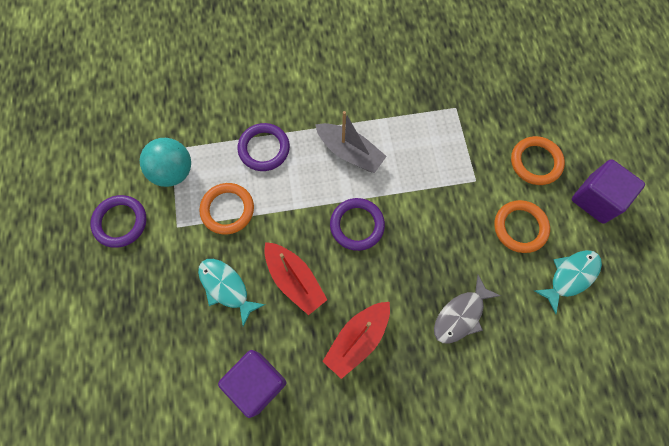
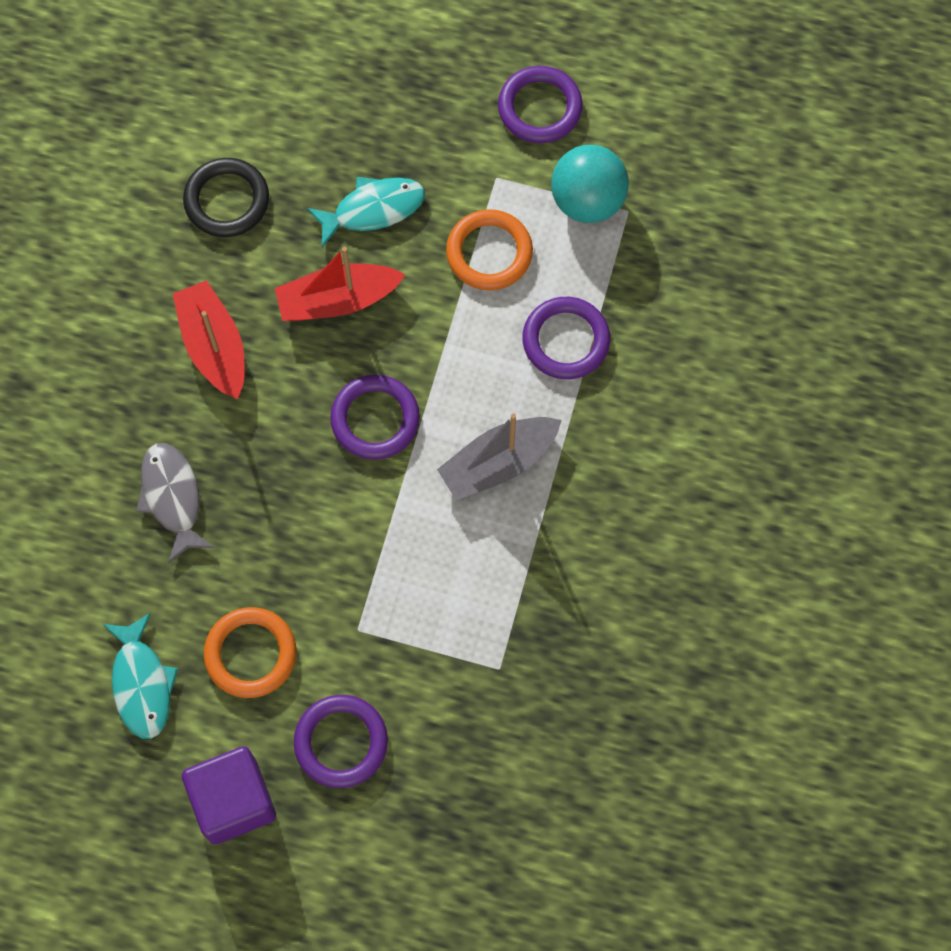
camera: 115 degrees right, 0 degrees up
purple cube [218,350,286,418] -> black ring [183,158,269,237]
orange ring [511,136,565,185] -> purple ring [294,695,388,788]

